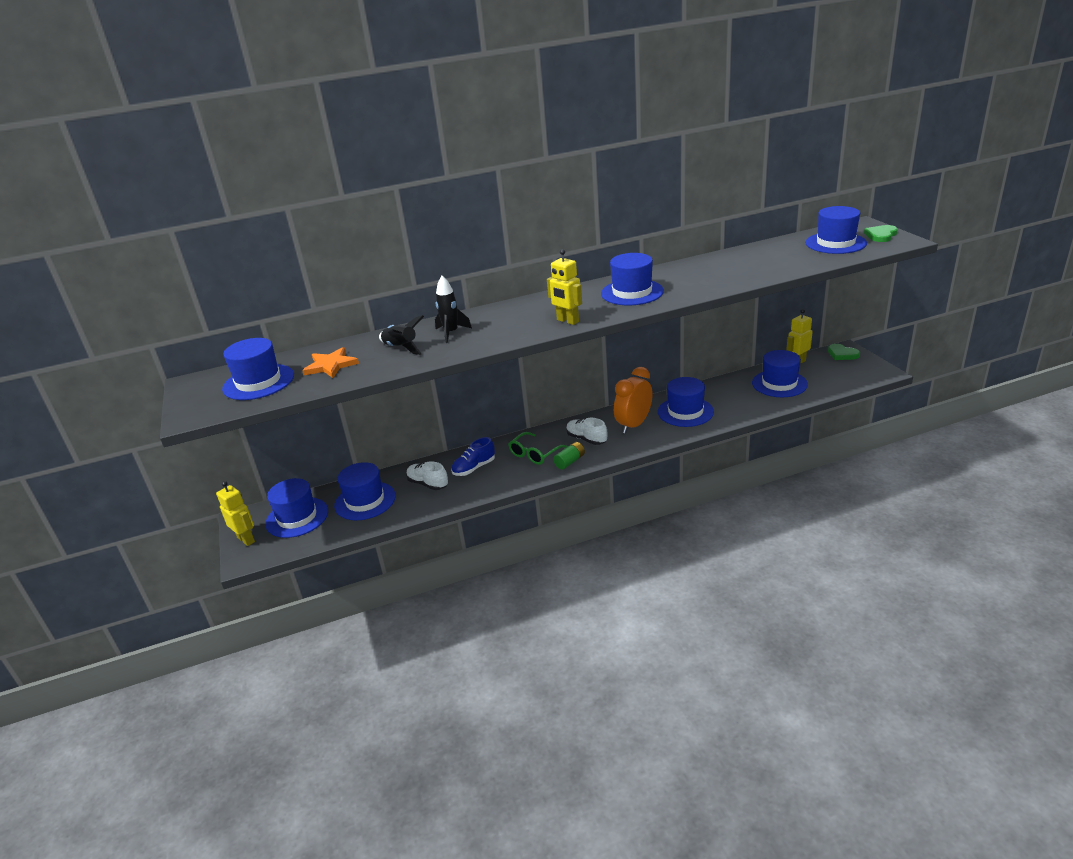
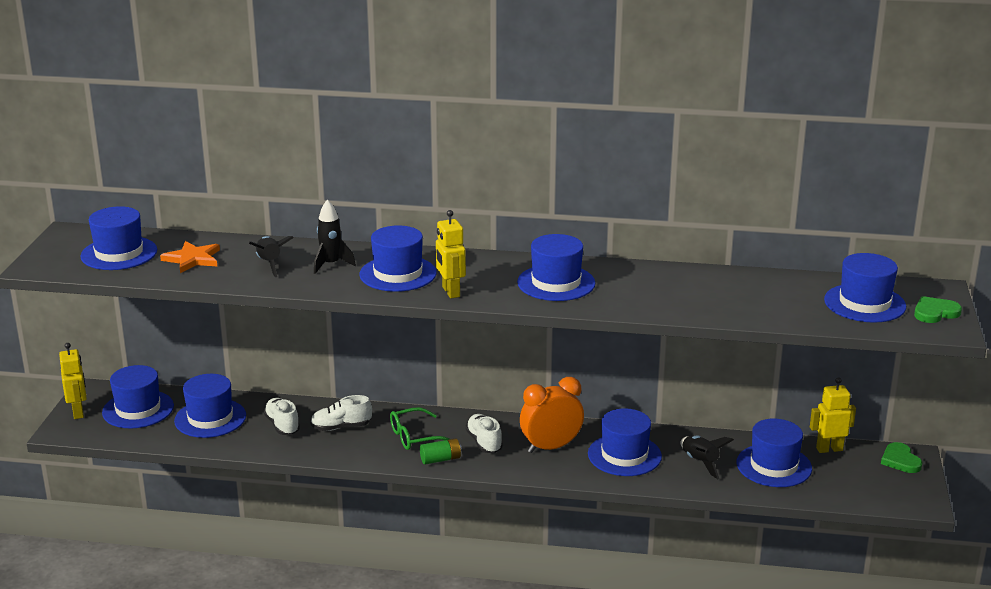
camera: 25 degrees right, 5 degrees down
blue shoe [451,437,495,476] -> white shoe [310,395,372,431]
none -> blue hat [359,225,437,292]
none -> black rocket [680,435,734,479]

